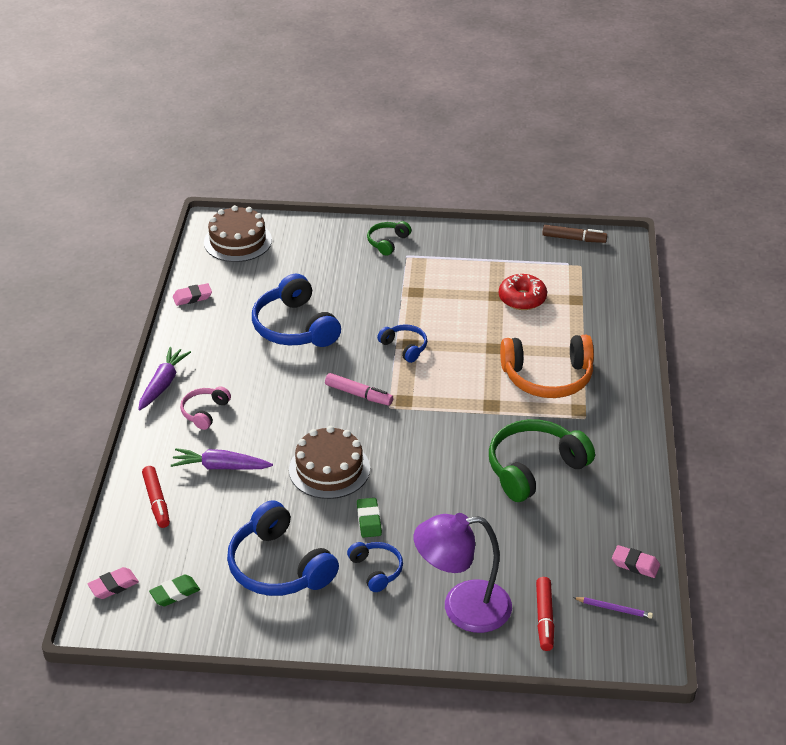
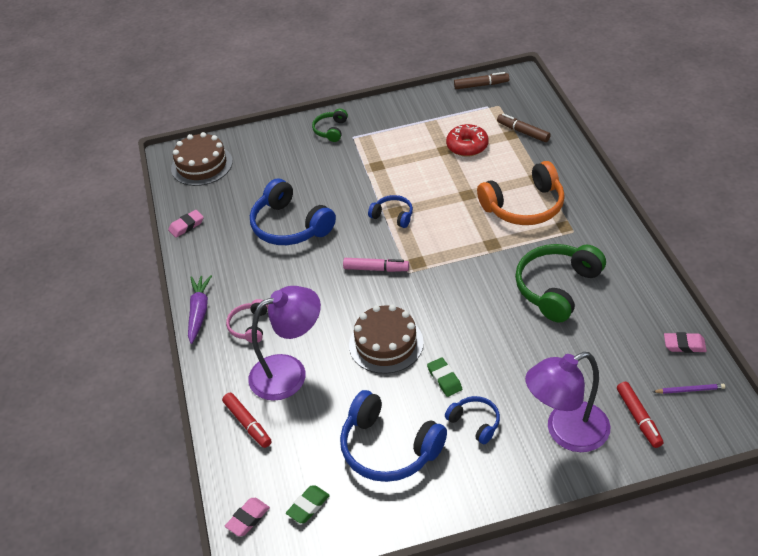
camera: 15 degrees left, 5 degrees up
purple carrot [171,448,273,470] -> purple lamp [248,286,321,401]
none -> brown marker [497,113,551,142]

